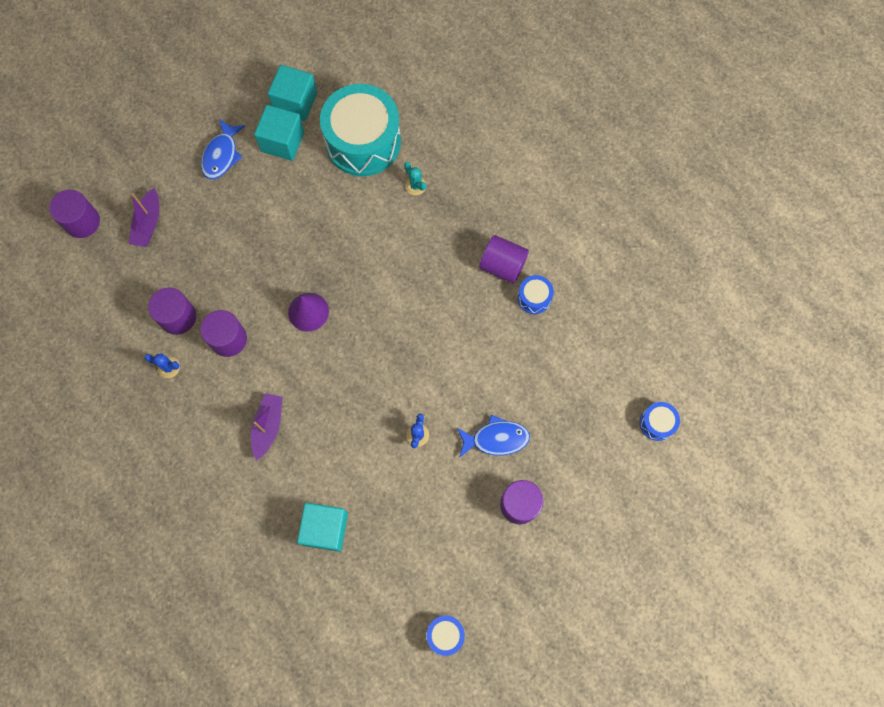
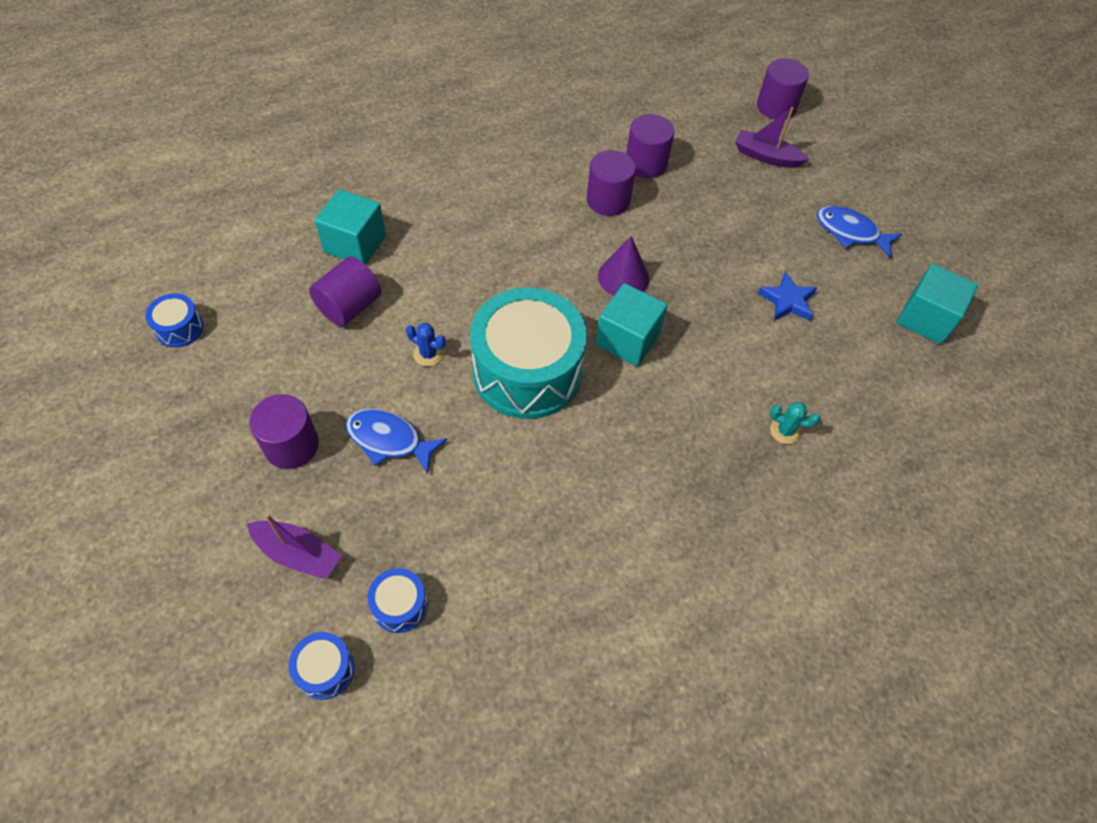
camera: 100 degrees right, 15 degrees down
blue cactus [144,353,180,378] -> none
purple boat [251,393,283,461] -> purple boat moved to [247,514,342,579]
turquoise cube [254,105,305,161] -> turquoise cube moved to [595,283,668,366]
turquoise drum [320,84,401,176] -> turquoise drum moved to [470,288,587,419]
turquoise cactus [404,162,426,195] -> turquoise cactus turned 45 degrees clockwise [770,402,820,444]
blue fish [456,415,530,458] -> blue fish turned 105 degrees clockwise [346,409,448,474]
purple cylinder [479,235,529,283] -> purple cylinder moved to [309,256,382,326]
blue drum [517,275,554,314] -> blue drum moved to [367,568,428,633]
none -> blue star [758,272,817,321]

